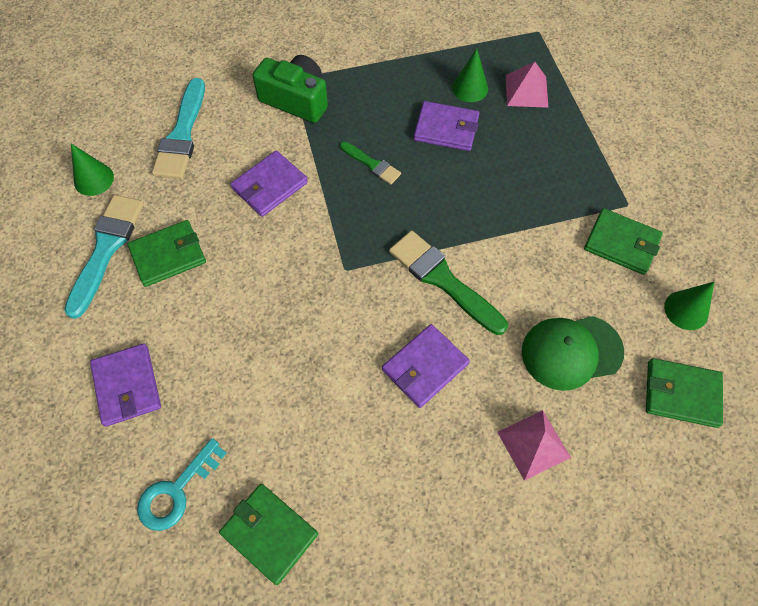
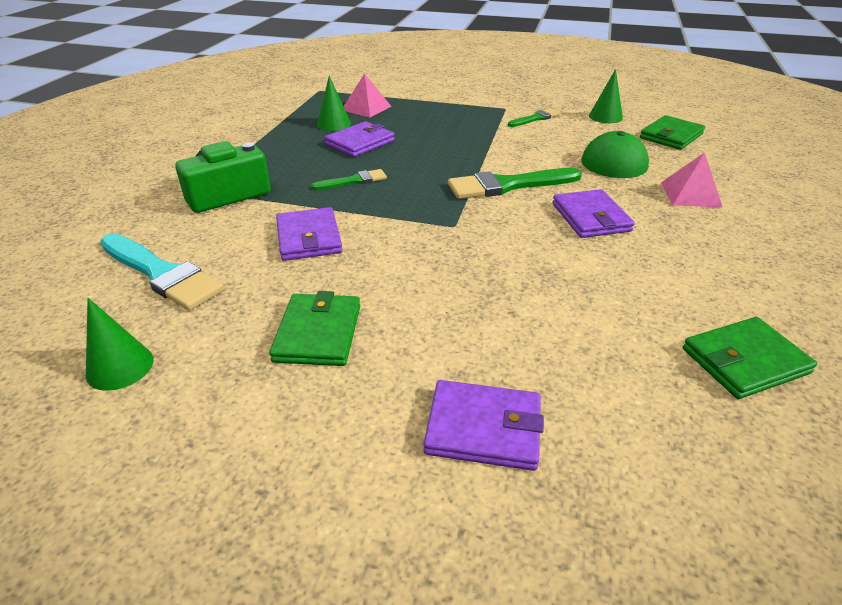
camera: 60 degrees left, 25 degrees down
turquoise brush [64,195,144,319] -> none
turquoise key [137,438,226,531] -> none
green wallet [584,208,663,275] -> green brush [508,108,560,127]

